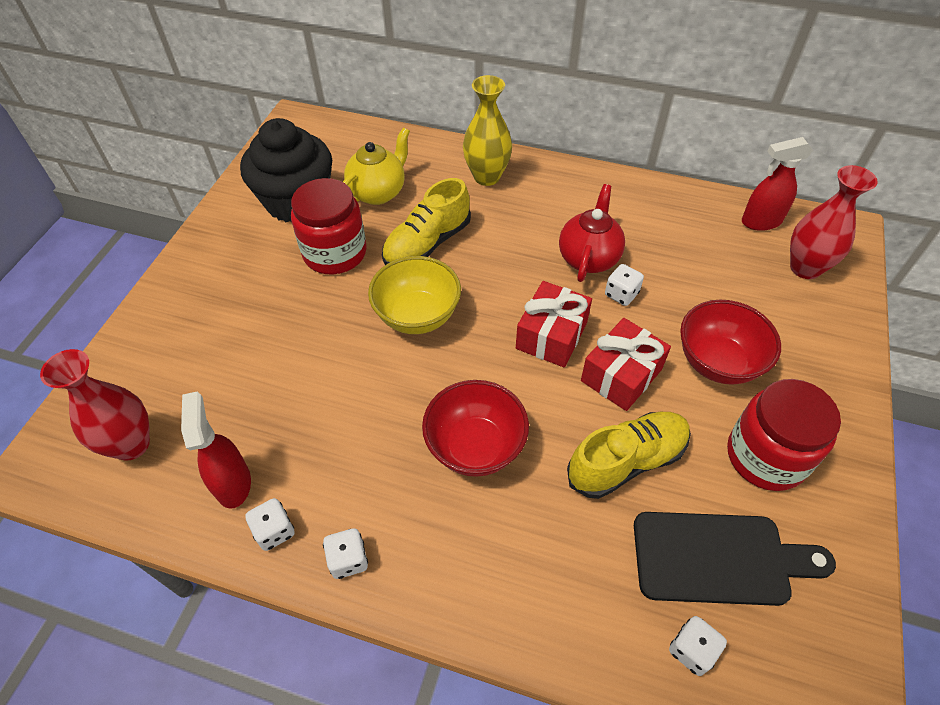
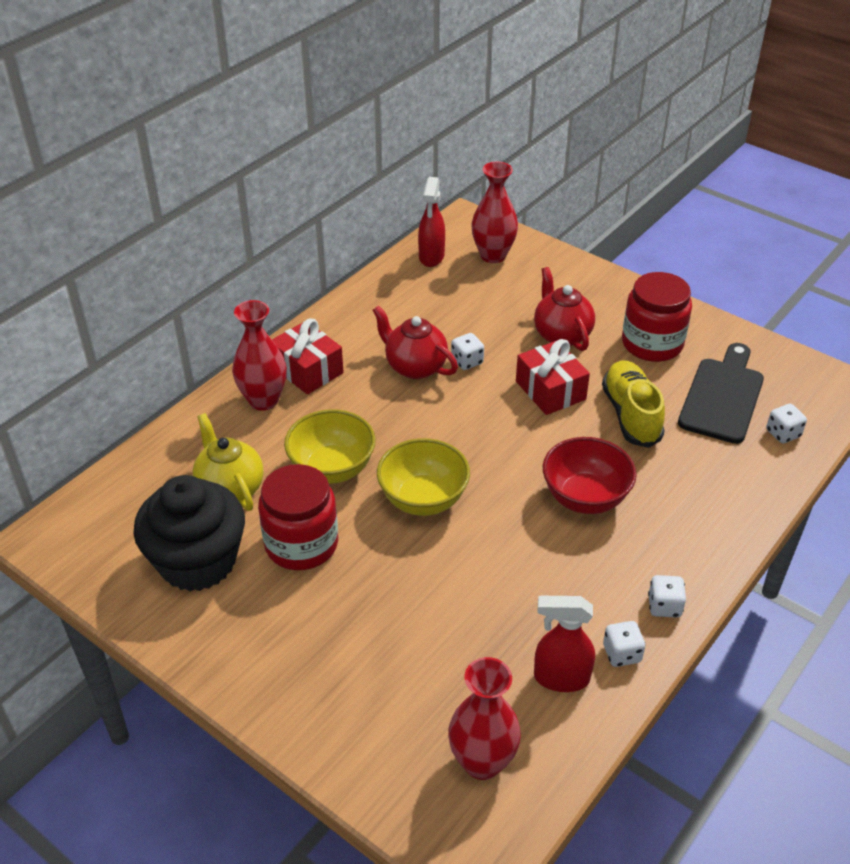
camera: 70 degrees left, 10 degrees down
yellow shoe [382,178,471,265] -> yellow bowl [284,409,376,484]
yellow vase [463,75,512,186] -> red vase [232,300,287,411]
red gift [516,281,592,367] -> red gift moved to [272,318,344,394]
red bowl [680,300,781,385] -> red teapot [534,267,595,351]

